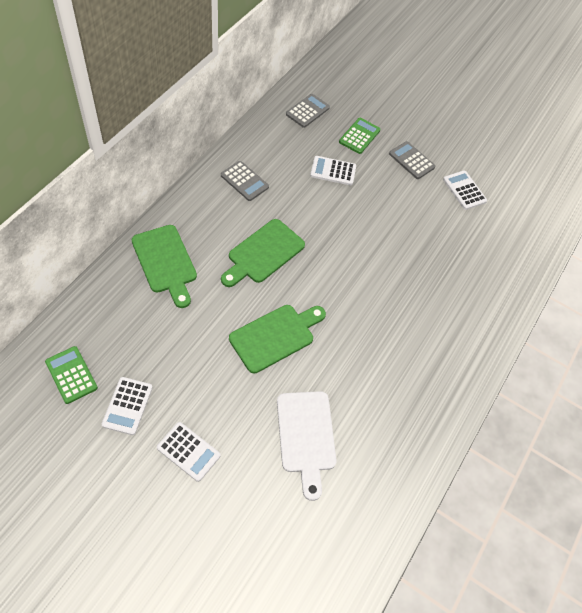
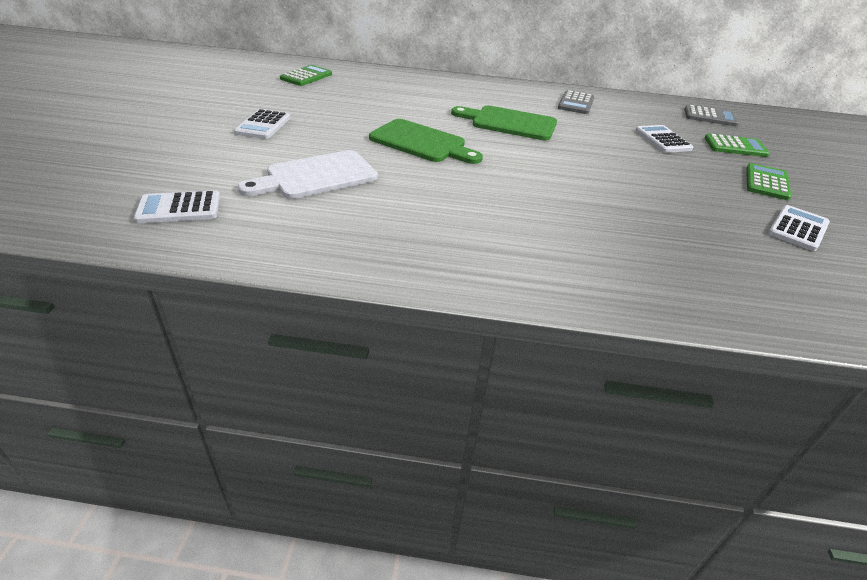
camera: 70 degrees right, 20 degrees down
white calculator [102,377,153,435] -> white calculator moved to [134,190,220,223]
green cutting board [131,225,197,308] -> none
grey calculator [389,141,435,179] -> green calculator [746,163,791,200]

